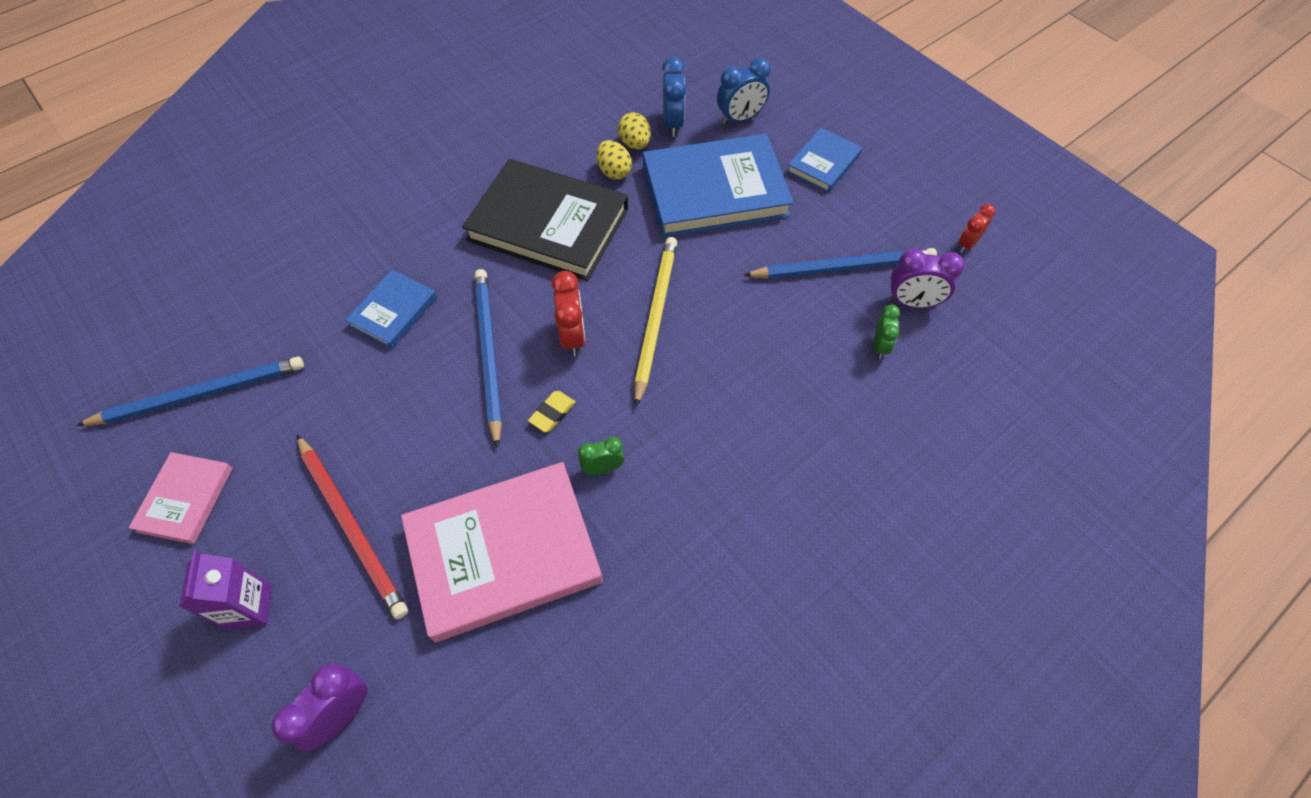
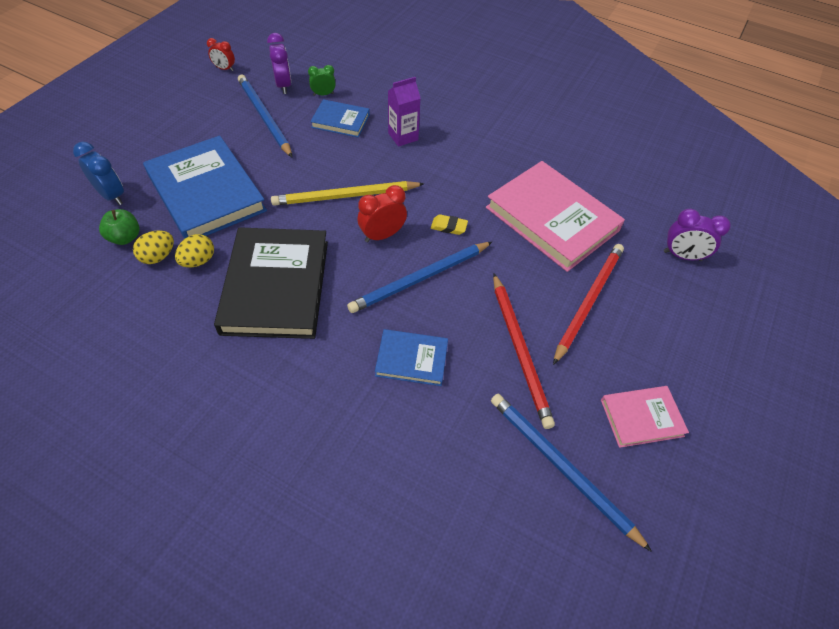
camera: 115 degrees left, 5 degrees down
purple carton [179,551,272,629] -> purple carton moved to [388,77,421,147]
green clock [578,437,624,475] -> none
blue clock [662,57,686,137] -> green apple [99,209,140,245]
blue book [787,128,862,193] -> blue book moved to [310,99,370,138]
none -> red pencil [493,274,555,429]

